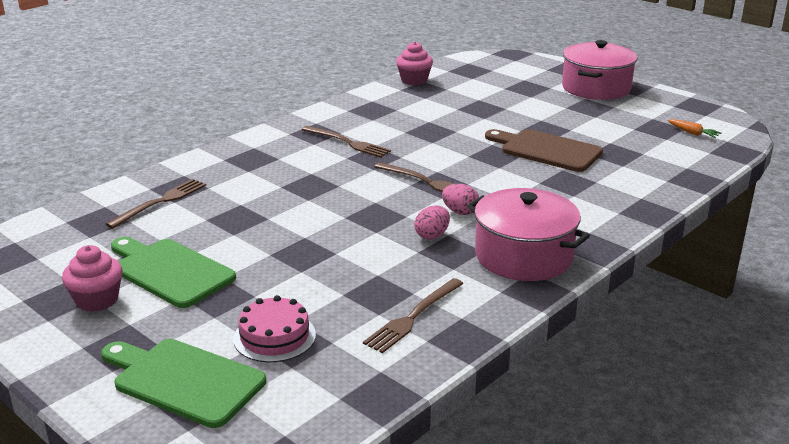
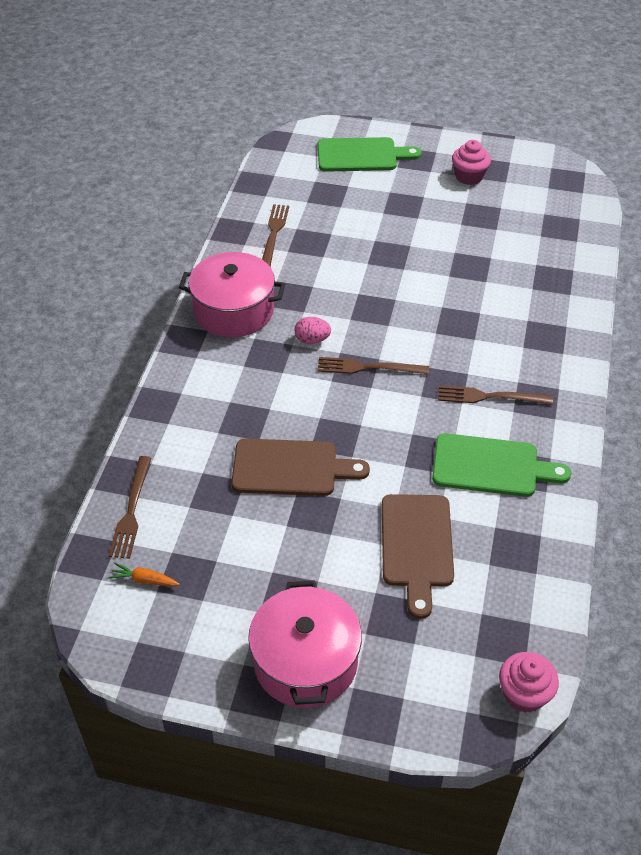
camera: 150 degrees right, 20 degrees up
brown fork [106,179,206,229] -> brown fork moved to [108,456,151,559]
green cutting board [111,237,236,308] -> green cutting board moved to [432,433,571,497]
pink cake [233,295,316,362] -> none
pink cupcake [396,42,433,85] -> pink cupcake moved to [499,652,559,713]
pink egg [414,205,450,239] -> none
none -> brown cutting board [382,494,454,619]

